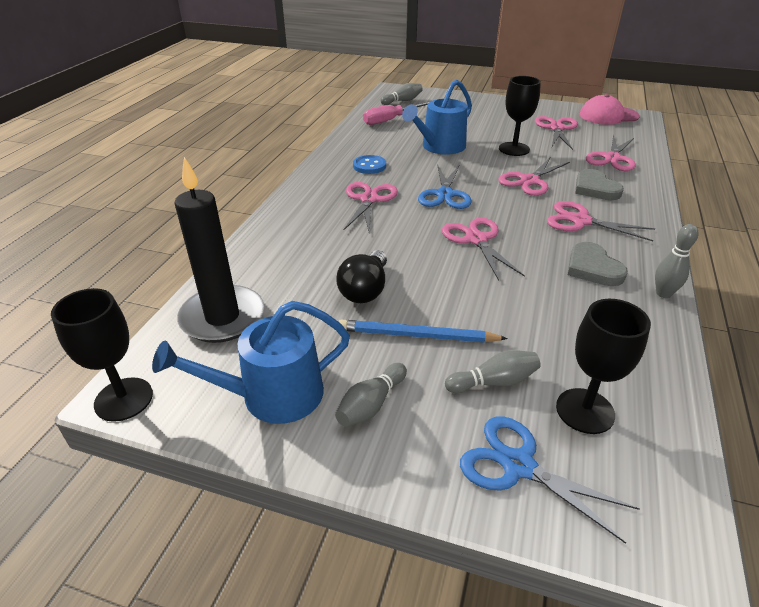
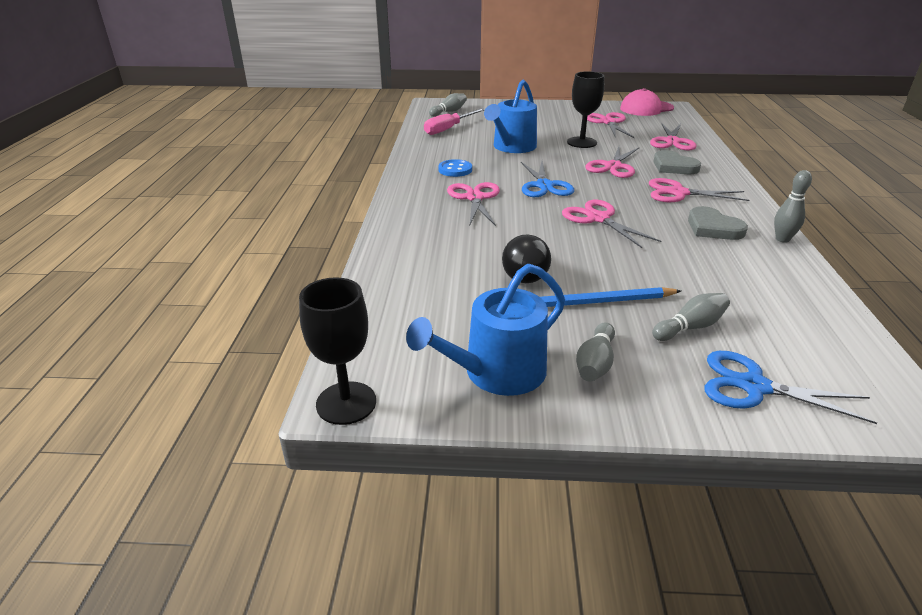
camera: 15 degrees left, 5 degrees down
black candle [174,157,264,343] -> none
black goblet [556,299,651,434] -> none

